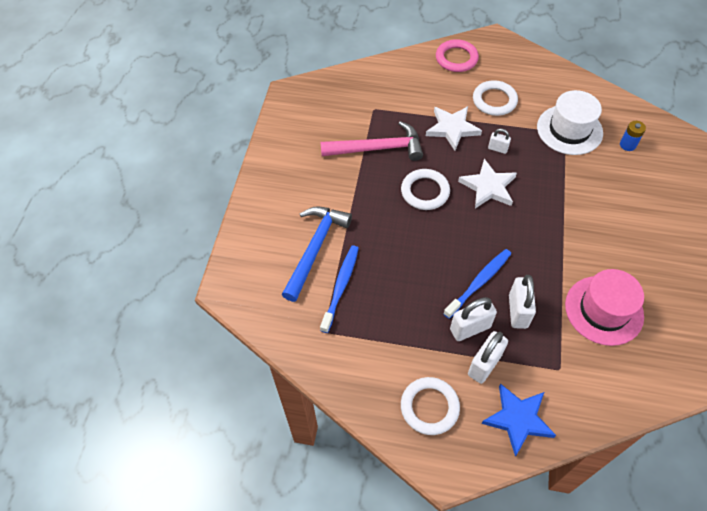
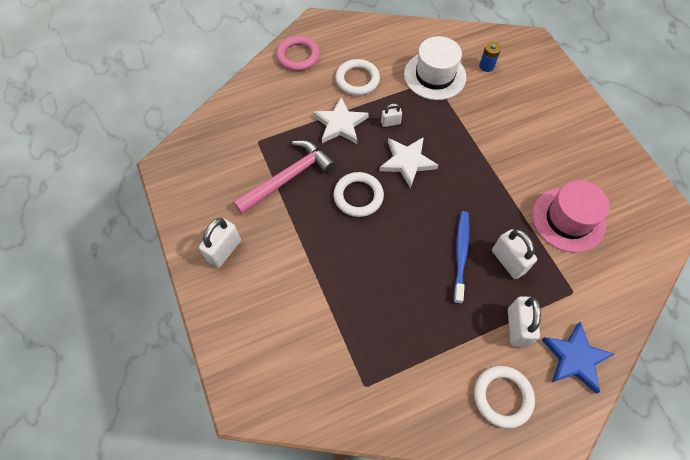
camera: 35 degrees left, 5 degrees up
blue hammer [282,206,352,302] -> none
blue toothbrush [320,245,359,333] -> none
white padlock [450,297,497,341] -> white padlock moved to [199,218,241,268]

